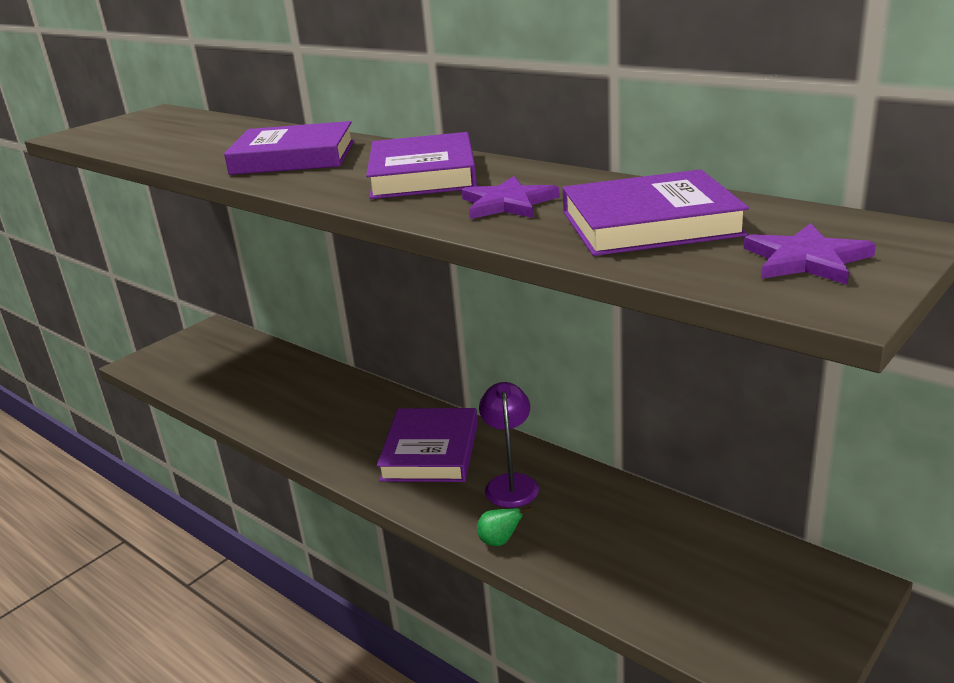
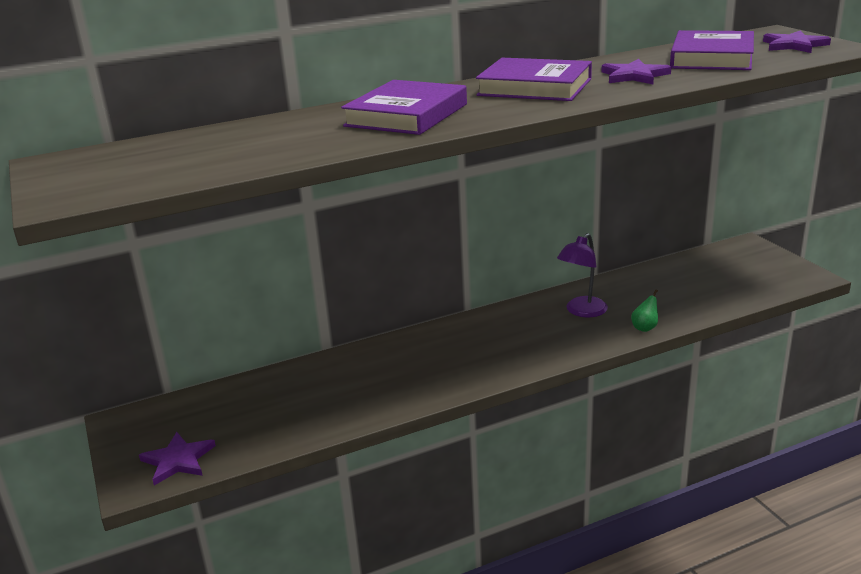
camera: 65 degrees left, 0 degrees up
purple book [377,408,478,482] -> none
purple lamp [479,382,539,508] -> purple lamp turned 75 degrees counterclockwise [557,233,608,317]
none -> purple star [139,432,216,485]

